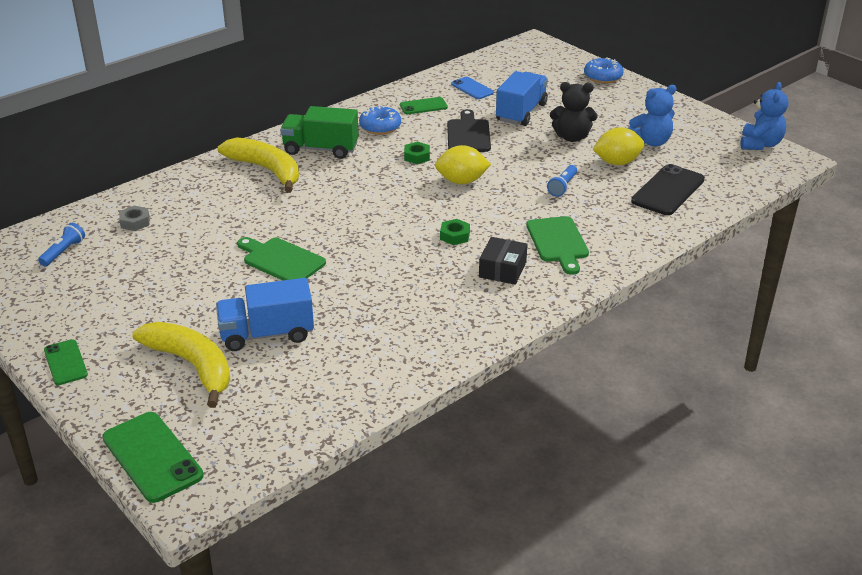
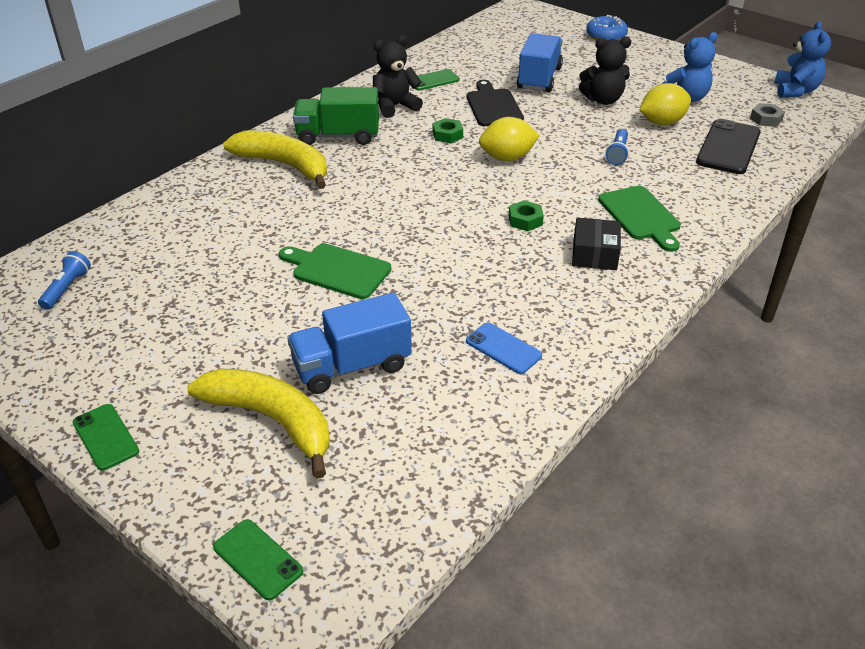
camera: 10 degrees left, 5 degrees up
green phone [102,412,204,503] -> green phone [213,519,303,600], size x0.59
grey nut [119,206,150,231] -> grey nut moved to [750,103,785,127]
blue donut [359,106,401,135] -> black teddy bear [373,36,423,118]
blue phone [451,77,494,99] -> blue phone moved to [466,323,542,374]

